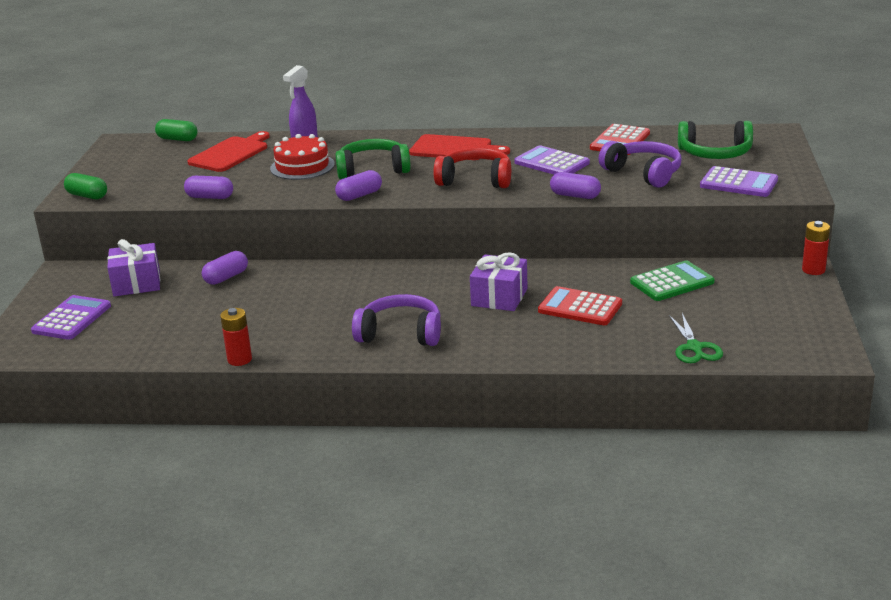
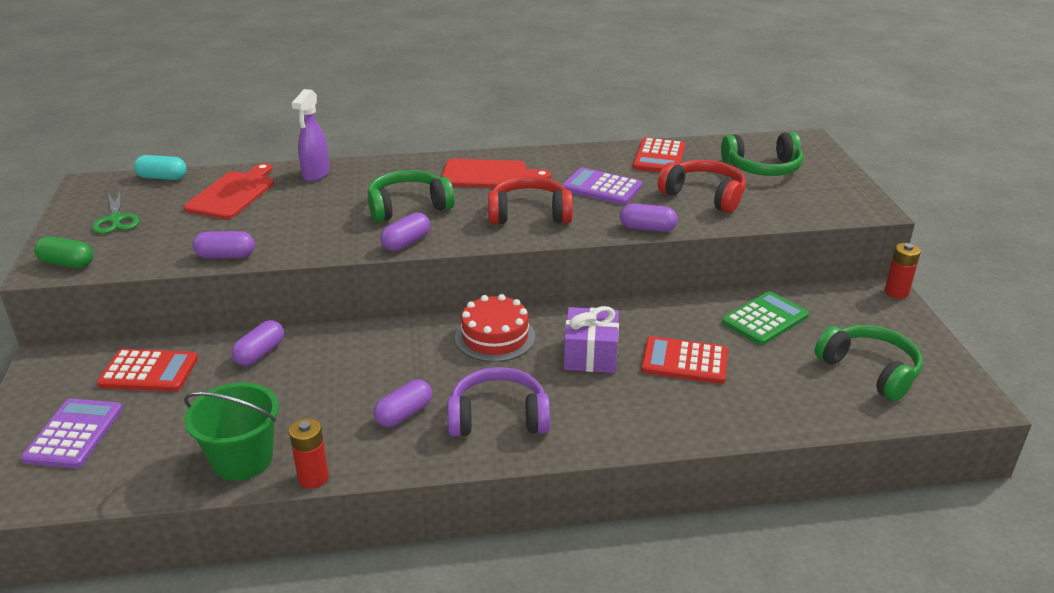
camera: 15 degrees left, 5 degrees up
purple gift [107,239,160,296] -> red calculator [97,349,198,391]
green capsule [155,119,198,141] -> turquoise capsule [134,155,187,180]
red cake [270,134,335,180] -> red cake moved to [455,294,535,362]
purple headphones [598,141,682,188] -> red headphones [658,160,746,213]
green scissors [669,313,723,363] -> green scissors moved to [92,189,139,234]
purple calculator [700,166,778,197] -> none
none -> green bucket [184,382,279,481]
none -> purple capsule [373,379,432,427]
none -> green headphones [815,325,923,401]

